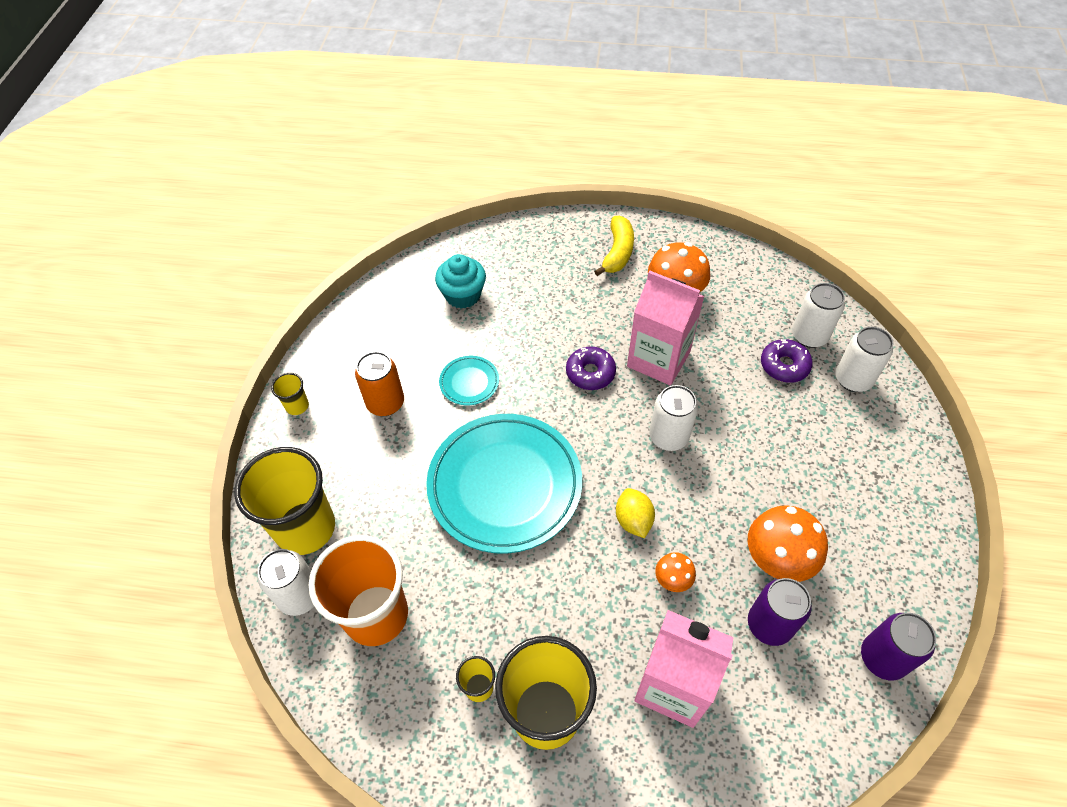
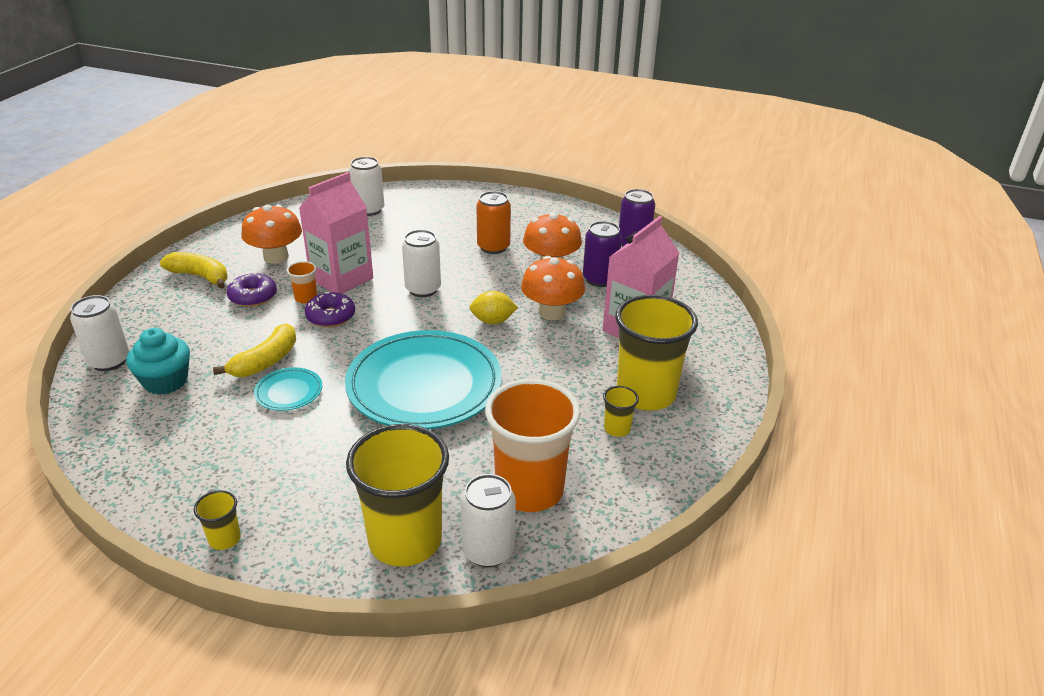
camera: 80 degrees left, 20 degrees down
orange can [355,351,404,416] -> orange can moved to [477,191,511,254]
orange mushroom [655,552,696,592] -> orange mushroom [521,256,585,320], size x1.93
purple donut [761,339,813,383] -> purple donut moved to [227,272,277,307]
white can [835,327,893,392] -> white can moved to [70,295,130,371]
none -> yellow banana [213,323,296,377]
none -> orange cup [287,261,317,304]

